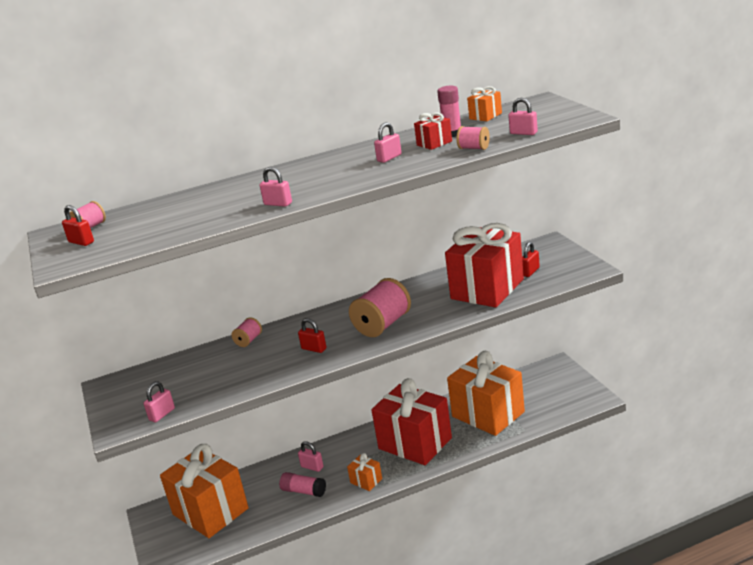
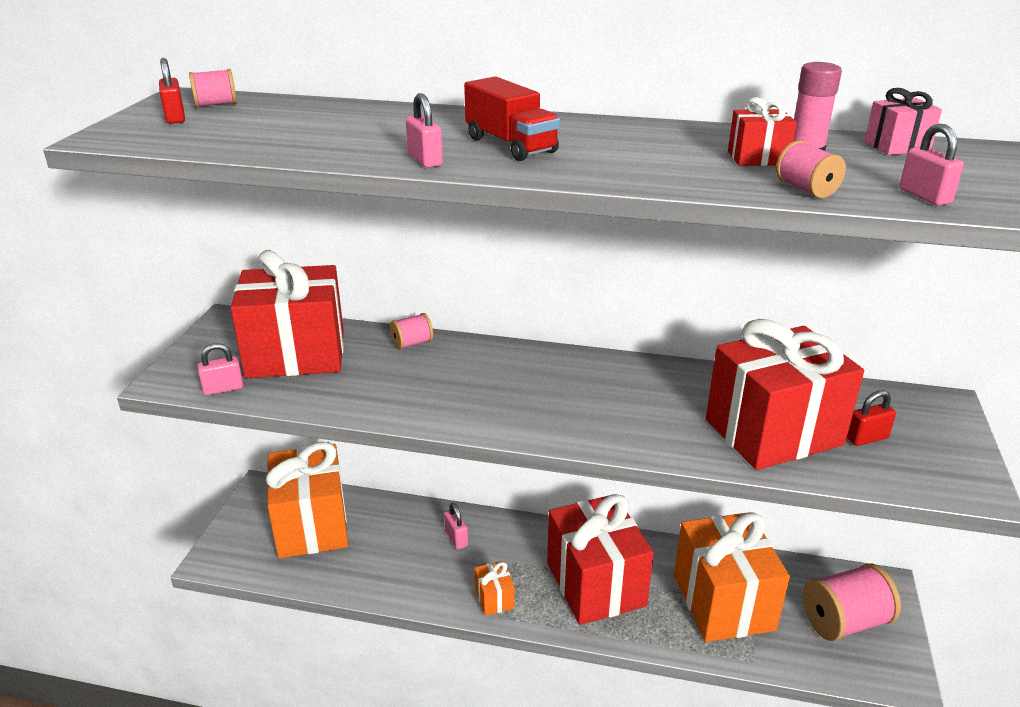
camera: 30 degrees right, 5 degrees up
pink glue stick [279,472,326,497] -> none
red padlock [298,318,327,353] -> none
pink spool [349,278,411,337] -> pink spool moved to [802,563,901,641]
pink padlock [374,122,402,163] -> none
orange gift [467,86,502,121] -> pink gift [864,88,942,155]
none -> red gift [230,250,344,378]
none -> red truck [464,76,560,161]

